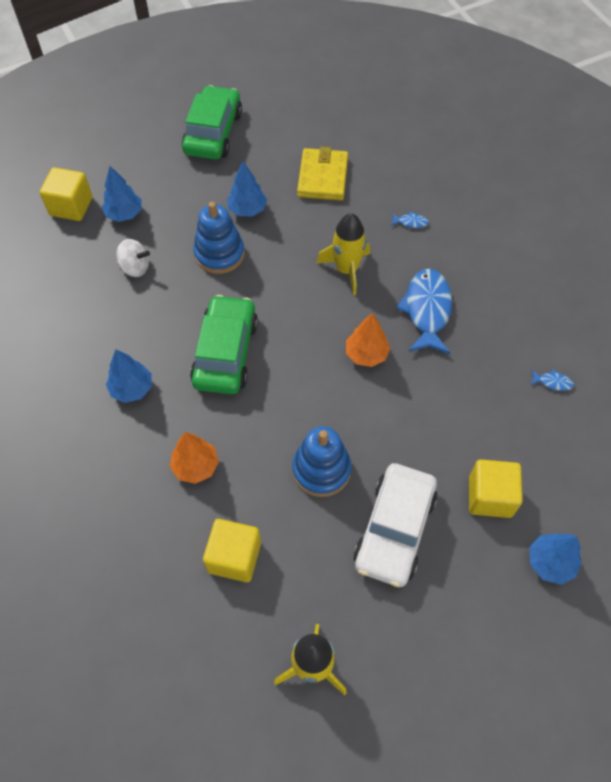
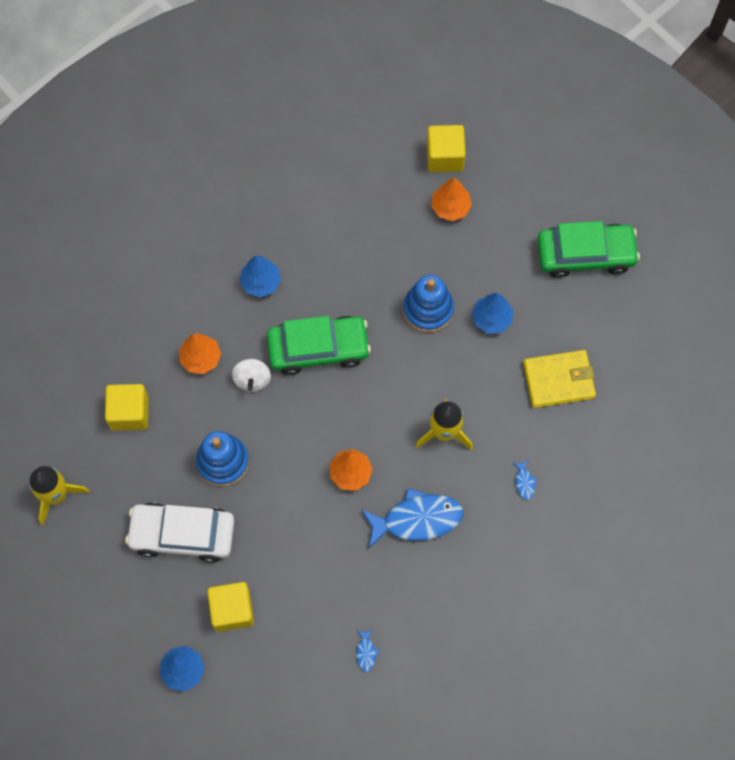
camera: 75 degrees right, 10 degrees up
blue tree [102,166,142,222] -> orange tree [431,178,472,221]
white spinning top [116,239,150,277] -> white spinning top moved to [232,359,271,392]

